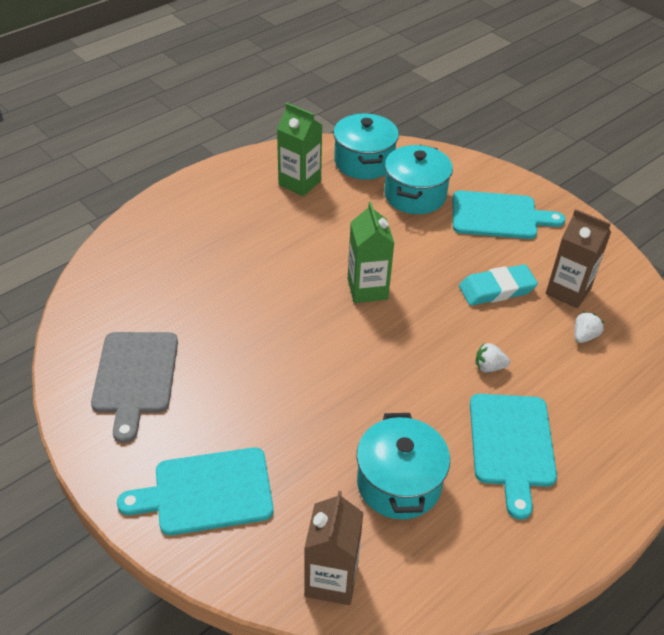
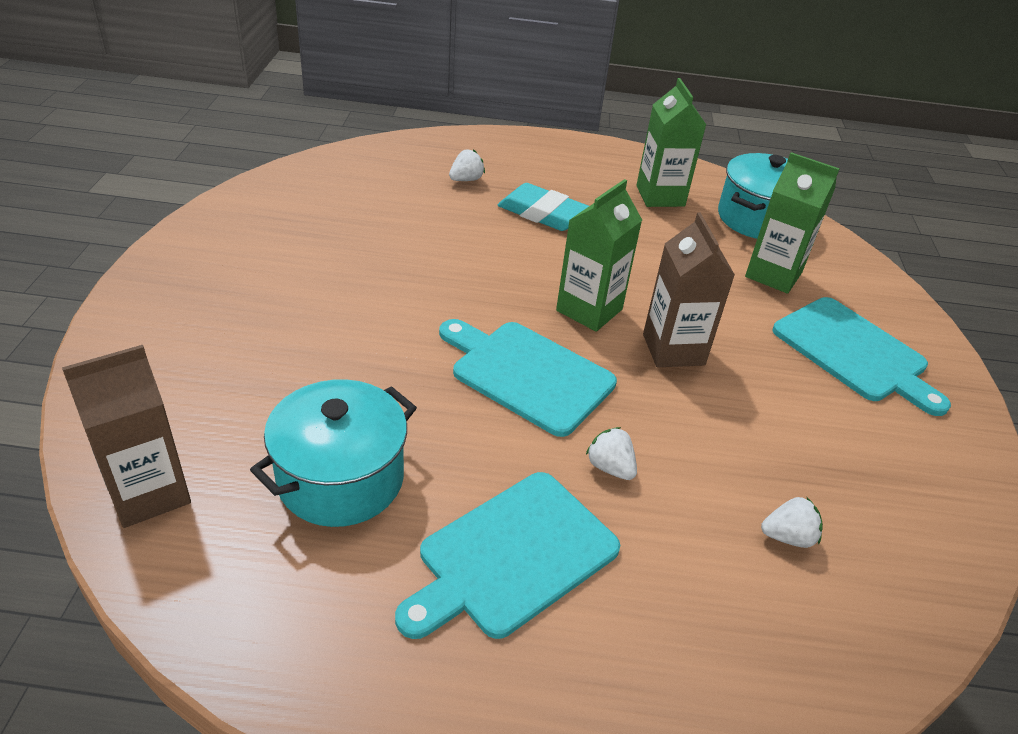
camera: 45 degrees right, 5 degrees down
grey cutting board [91,332,178,443] -> none
turquoise cutting board [117,447,274,536] -> turquoise cutting board moved to [439,319,617,437]
turquoise pot [384,145,453,214] -> green carton [745,152,840,294]
turquoise eraser [459,264,538,306] -> turquoise eraser moved to [498,183,589,231]
brown carton [546,209,611,308] -> brown carton moved to [643,213,735,367]
none -> white strawberry [449,149,485,181]

